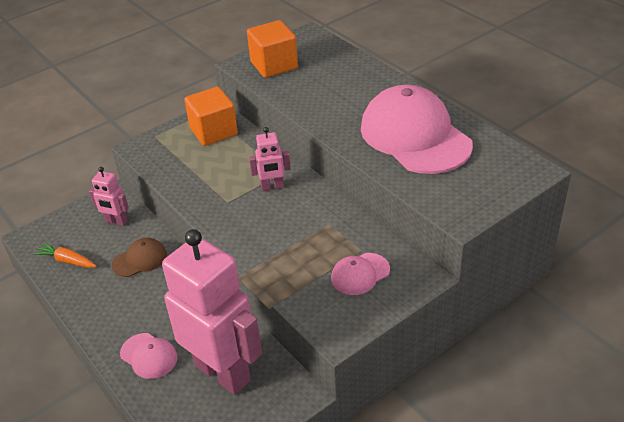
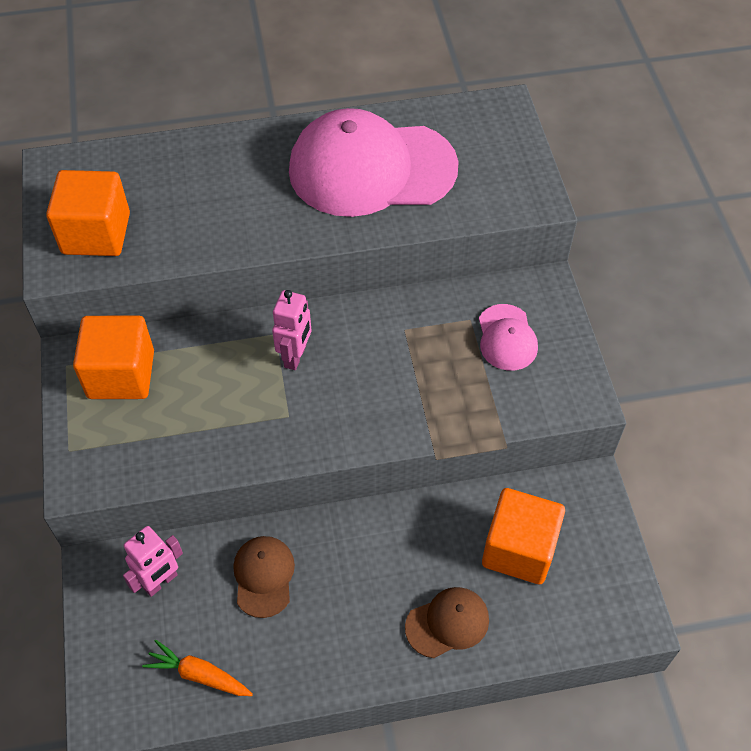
camera: 65 degrees left, 15 degrees up
orange carrot [33,242,96,268] -> orange carrot turned 60 degrees clockwise [142,640,253,696]
pink cap [120,333,177,379] -> brown cap [405,587,489,658]
pink robot [162,229,262,395] -> orange cube [482,488,565,584]

